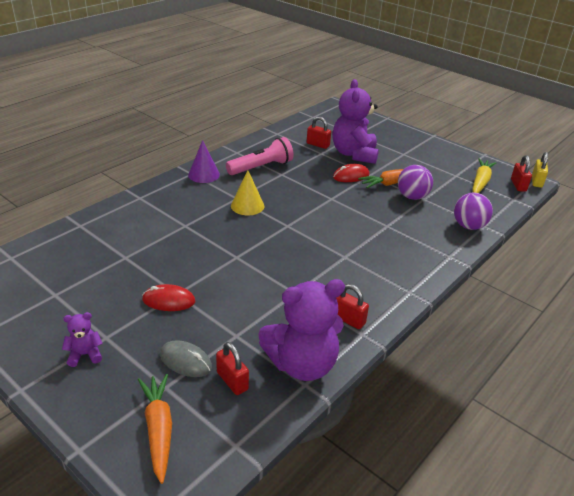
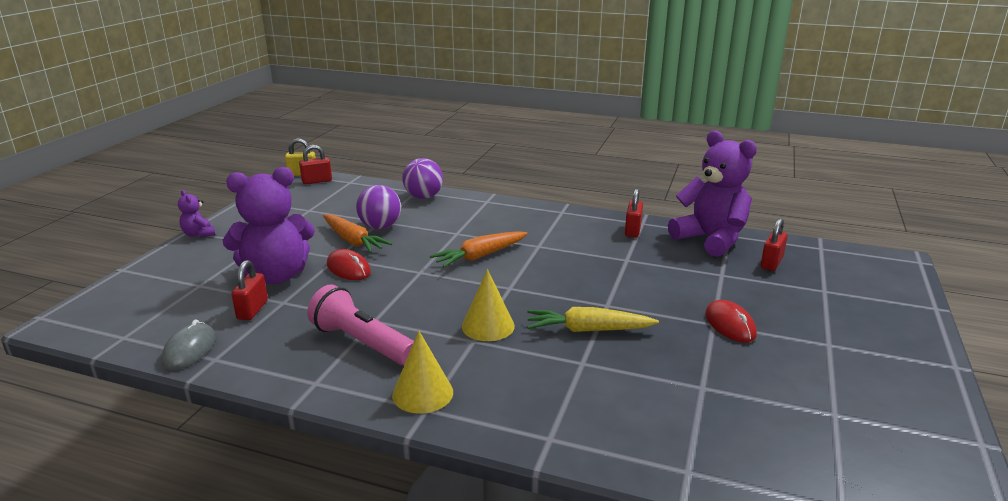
camera: 110 degrees left, 10 degrees down
purple teddy bear [62,312,103,367] -> purple teddy bear moved to [178,190,215,238]
orange carrot [138,374,172,484] -> orange carrot moved to [430,231,527,268]
grey mouse [160,340,212,377] -> grey mouse moved to [161,320,216,370]
purple cone [188,140,220,183] -> yellow cone [392,331,453,414]
yellow carrot [472,158,496,193] -> yellow carrot moved to [527,307,659,332]

